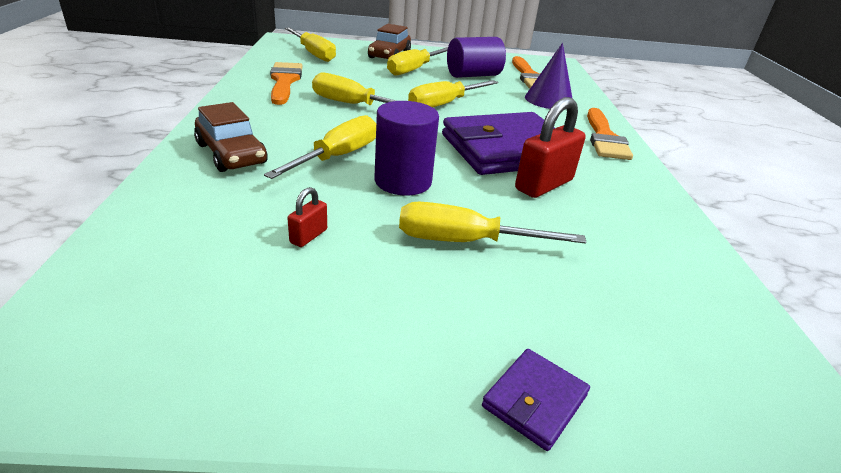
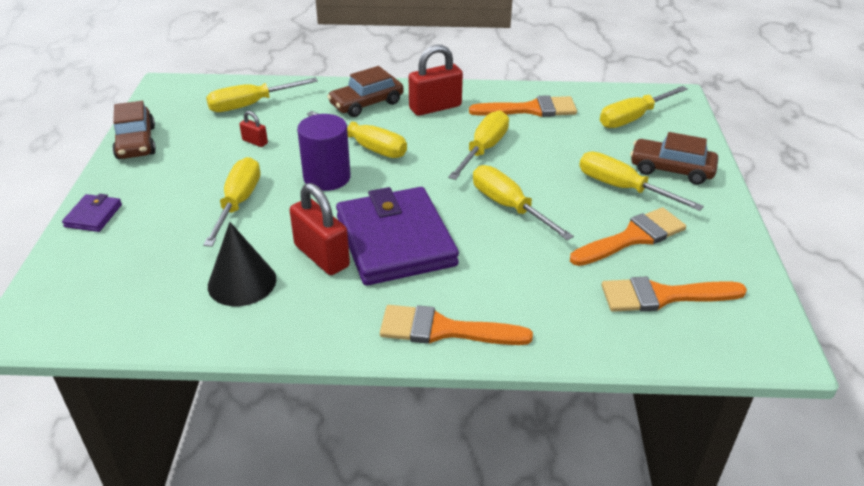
camera: 95 degrees right, 5 degrees up
purple cylinder [447,37,506,78] -> orange brush [570,207,686,266]
purple wallet [482,349,590,451] -> purple wallet turned 60 degrees clockwise [62,194,122,232]
purple cone [525,43,572,109] -> none
none -> brown car [112,101,156,159]
none -> yellow screwdriver [206,78,318,112]
none -> black cone [208,222,276,306]
none -> red padlock [409,45,463,116]

